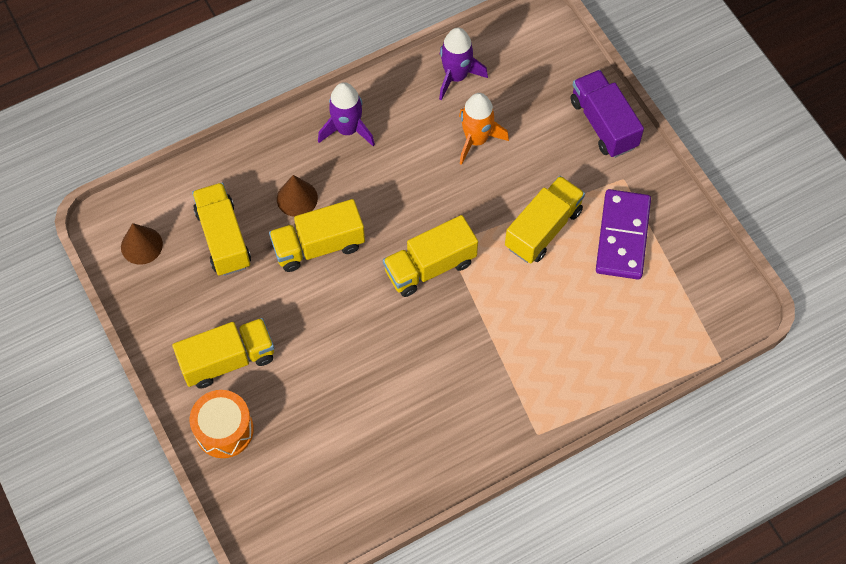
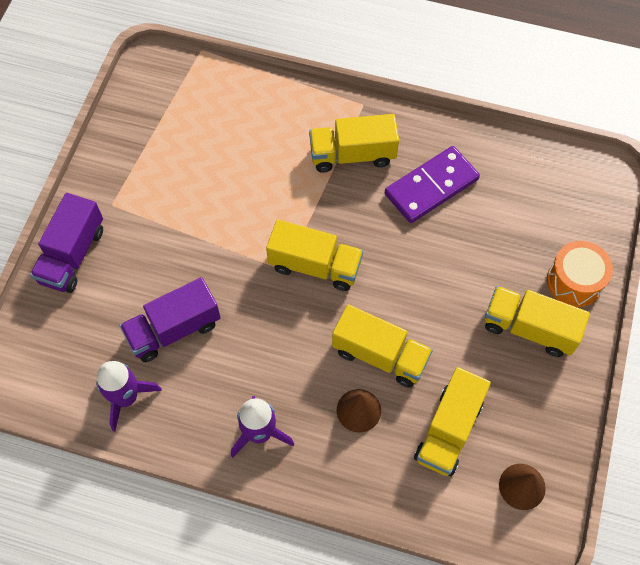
camera: 135 degrees left, 0 degrees up
orange rocket [459,93,509,165] -> purple truck [120,277,221,362]
yellow truck [505,176,585,263] -> yellow truck moved to [309,114,399,173]
purple domino [596,189,651,279] -> purple domino moved to [385,146,480,223]

